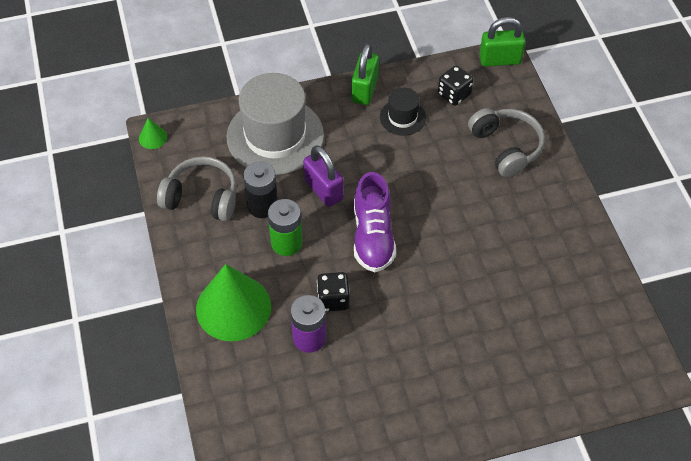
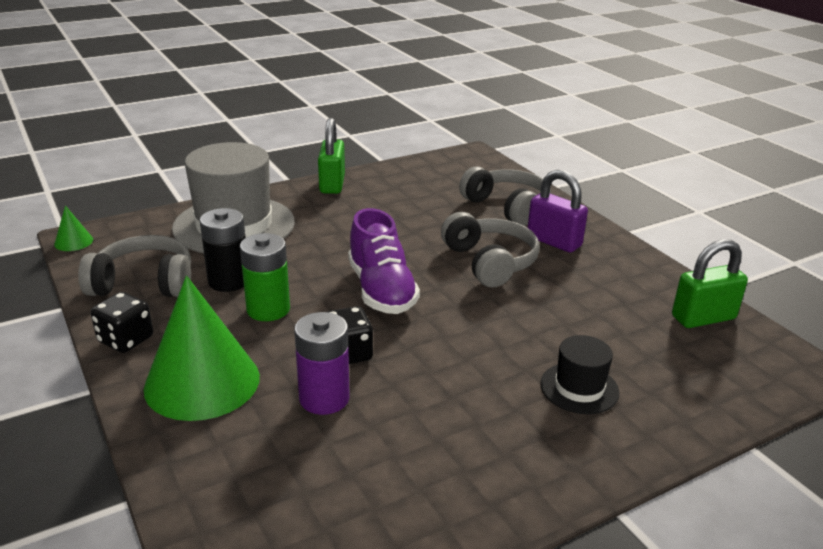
camera: 15 degrees left, 25 degrees down
purple padlock [303,145,344,207] -> purple padlock moved to [528,170,588,253]
black hat [380,88,426,136] -> black hat moved to [540,335,619,414]
black dice [438,66,474,106] -> black dice moved to [91,292,153,353]
green padlock [479,17,525,66] -> green padlock moved to [672,239,748,328]
none -> grey headphones [441,212,540,288]

